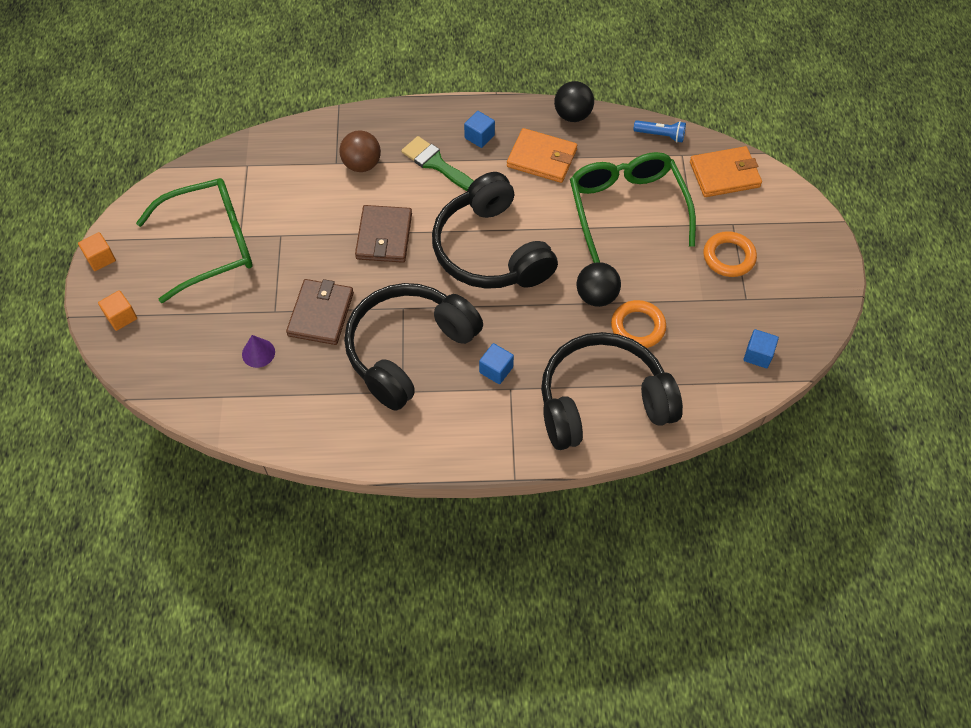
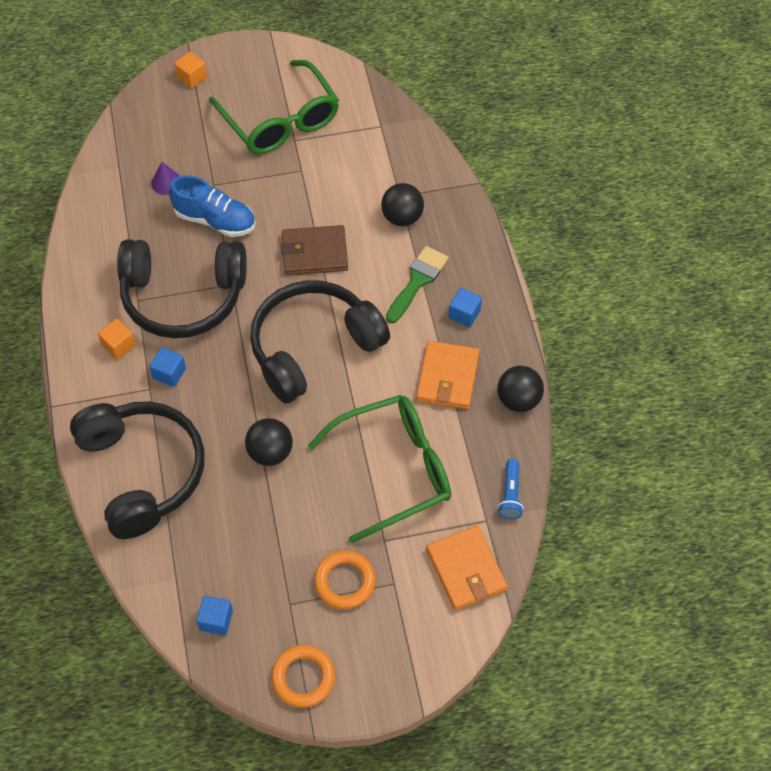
camera: 80 degrees right, 0 degrees up
orange cube [78,232,116,271] -> orange cube moved to [98,319,136,360]
brown wallet [286,279,354,345] -> blue shoe [169,175,255,237]
brown ball [339,131,381,172] -> black ball [381,183,424,226]
black headphones [344,283,483,411] -> black headphones turned 150 degrees clockwise [117,239,247,338]
orange ring [611,300,666,348] -> orange ring moved to [271,645,335,708]

